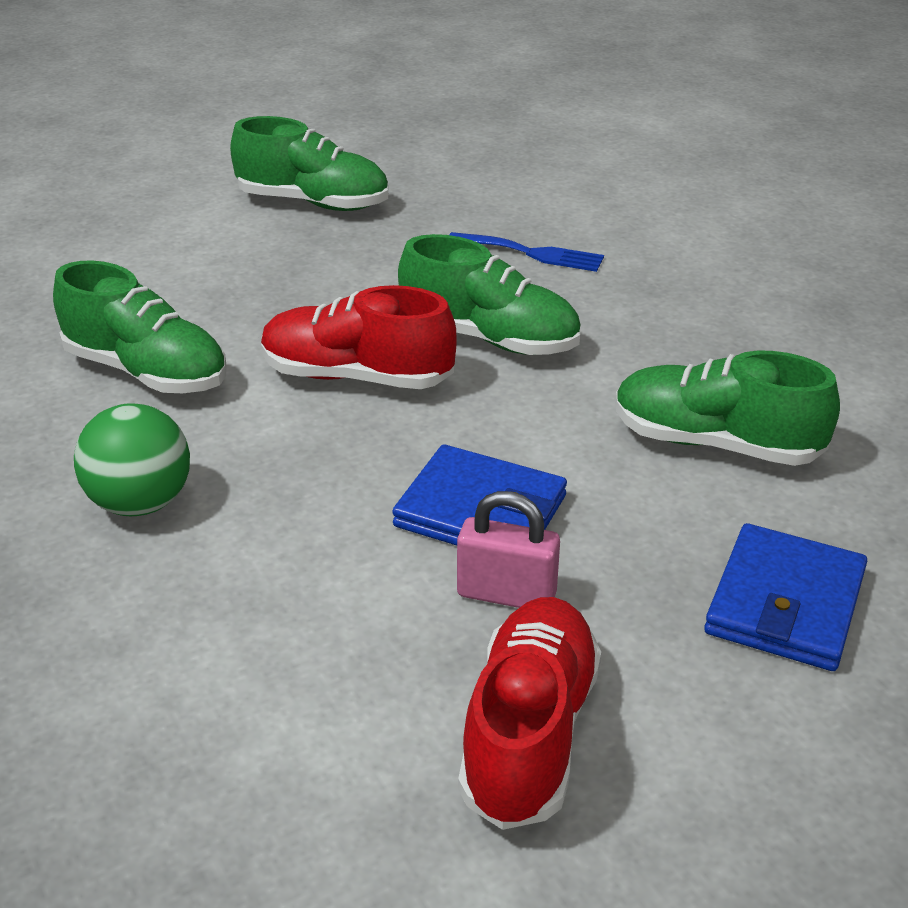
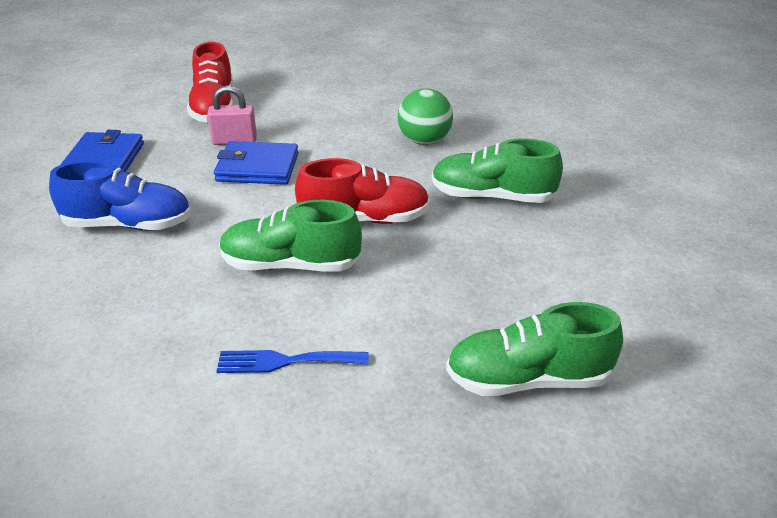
camera: 160 degrees right, 0 degrees up
green shoe [615,350,840,466] -> blue shoe [49,161,191,231]

